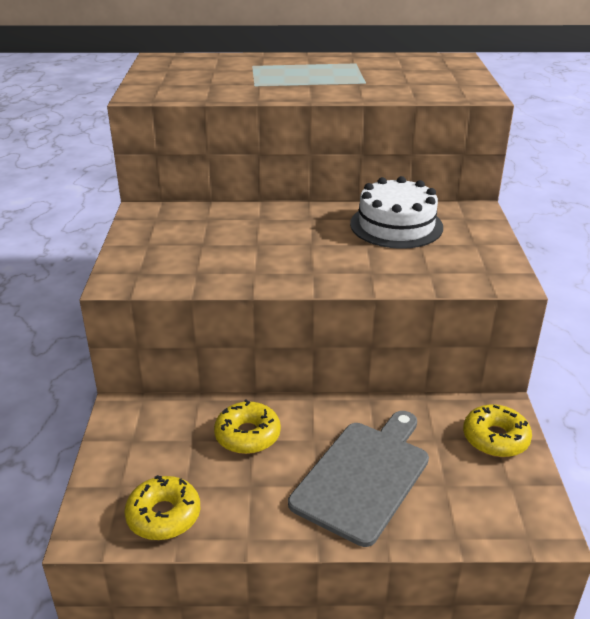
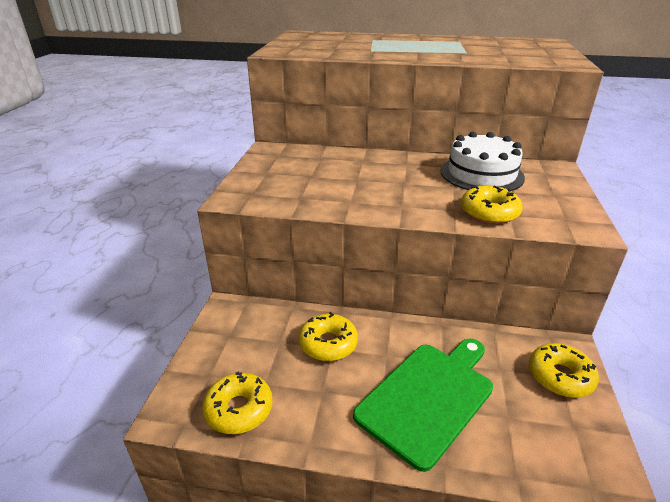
camera: 10 degrees right, 0 degrees up
grey cutting board [288,411,429,547] -> green cutting board [353,339,493,472]
none -> yellow donut [461,185,523,224]

